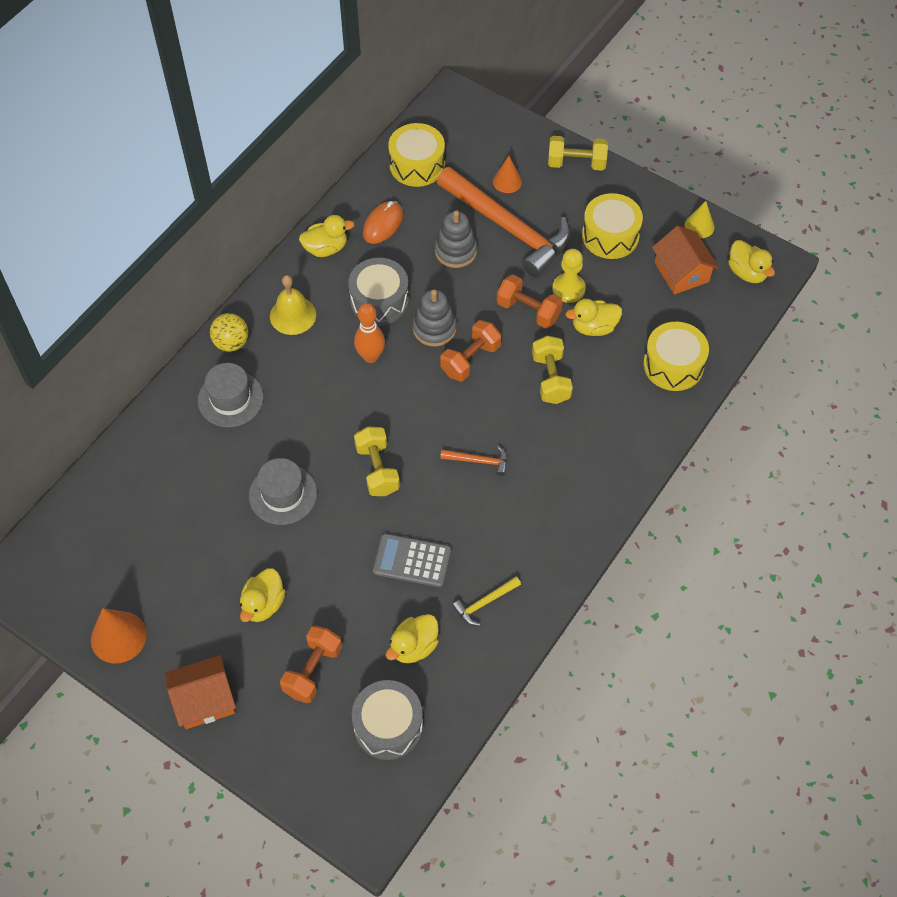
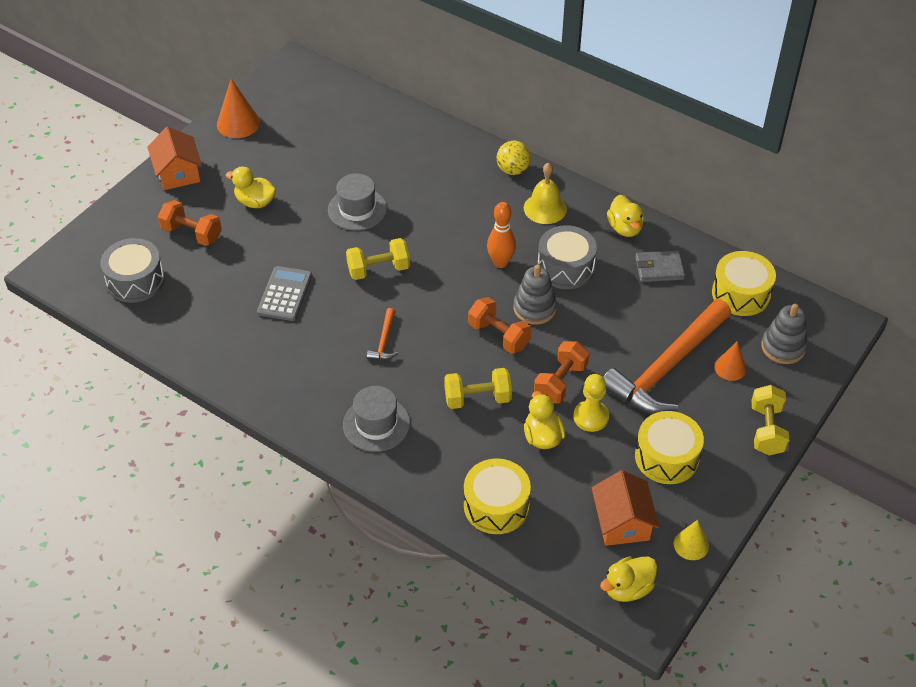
camera: 90 degrees right, 10 degrees down
grey hat [198,363,264,427] -> grey hat moved to [343,386,410,452]
orange mouse [363,201,403,244] -> grey wallet [635,251,685,282]
yellow duck [386,614,439,664] -> none
grey stacking toy [435,210,477,268] -> grey stacking toy moved to [761,304,807,364]
yellow hammer [452,577,521,626] -> none
orange house [652,226,719,295] -> orange house turned 75 degrees counterclockwise [592,470,659,546]

